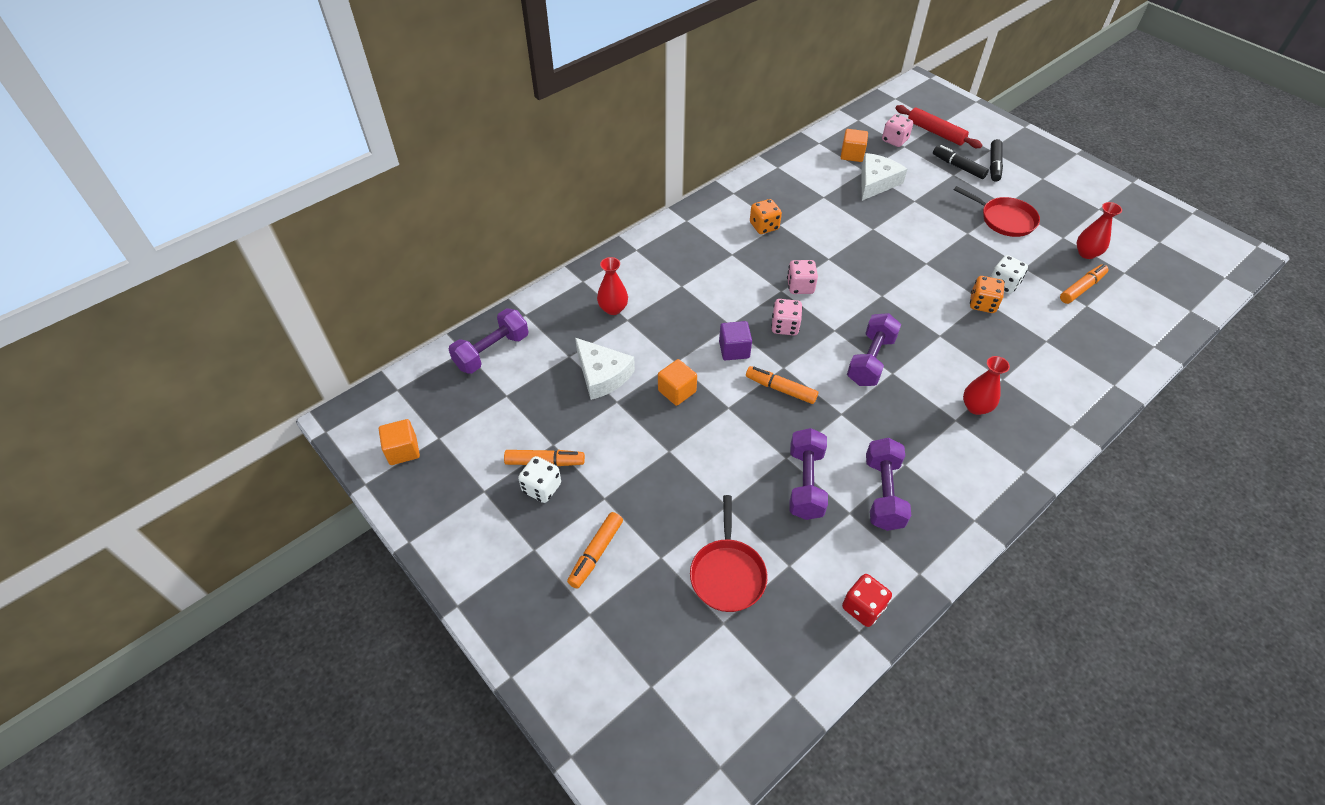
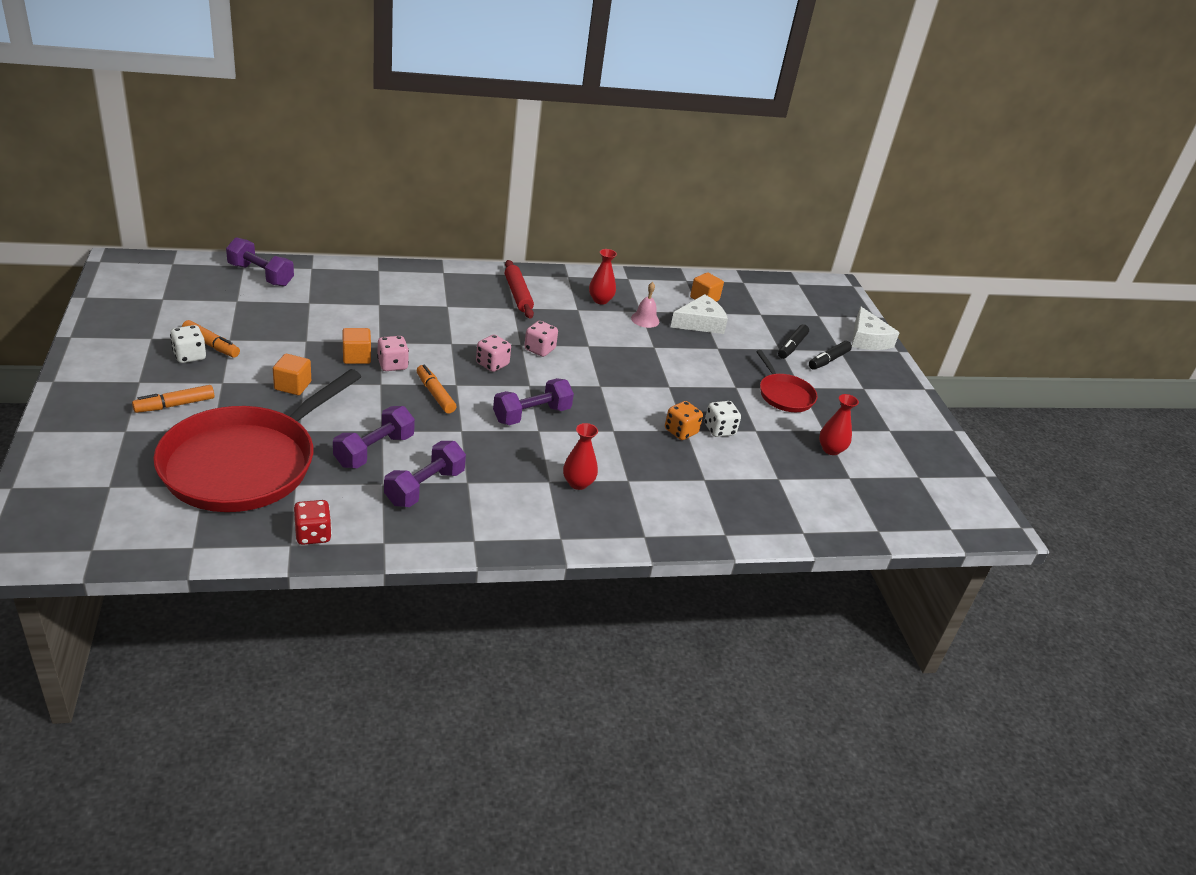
camera: 25 degrees right, 15 degrees down
orange cube [379,419,420,465] -> orange cube moved to [273,354,311,395]
purple dumbbell [449,308,528,374] -> purple dumbbell turned 45 degrees clockwise [226,237,294,287]
white cheese [575,338,635,400] -> white cheese moved to [852,306,900,350]
red vase [597,257,628,315] -> red vase moved to [589,249,617,304]
red pan [690,495,768,612] -> red pan [153,369,361,512], size x2.10
purple cube [719,321,752,360] -> none
orange dice [750,199,782,234] -> none
pink dice [882,114,913,147] -> pink dice moved to [377,336,409,371]
red rolling pin [895,105,982,148] -> red rolling pin moved to [505,260,534,319]
black marker [933,145,989,179] -> black marker turned 135 degrees counterclockwise [778,324,809,359]
orange marker [1060,264,1109,304] -> none
none -> pink bell [631,282,659,328]

